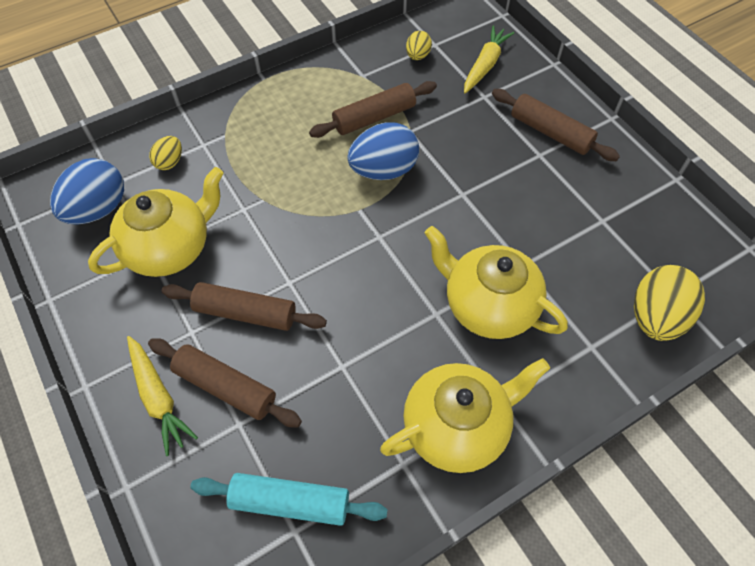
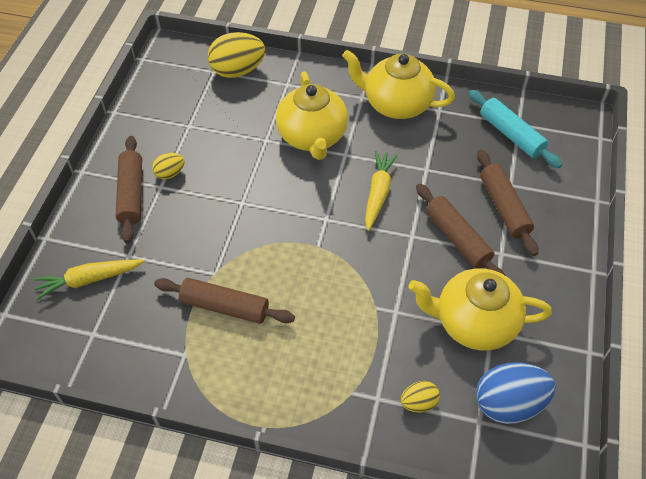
camera: 135 degrees left, 5 degrees down
yellow carrot [127,336,198,456] -> yellow carrot moved to [365,151,398,231]
blue egg [347,123,419,180] -> none
yellow egg [406,31,432,60] -> yellow egg moved to [152,153,185,179]

